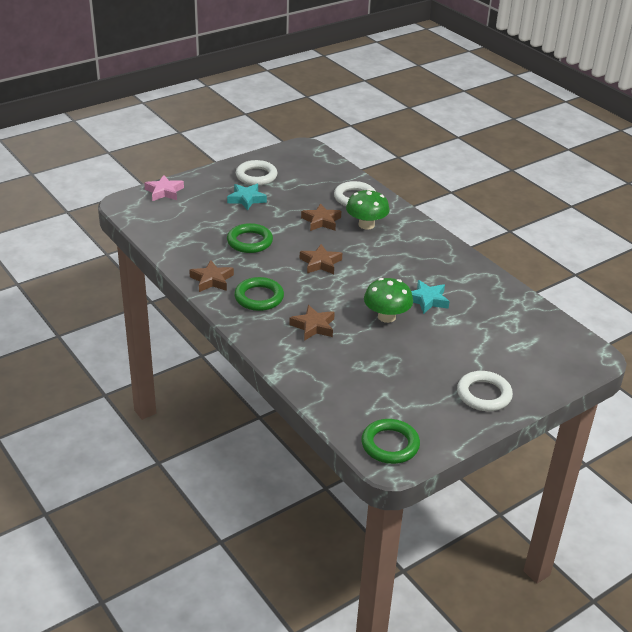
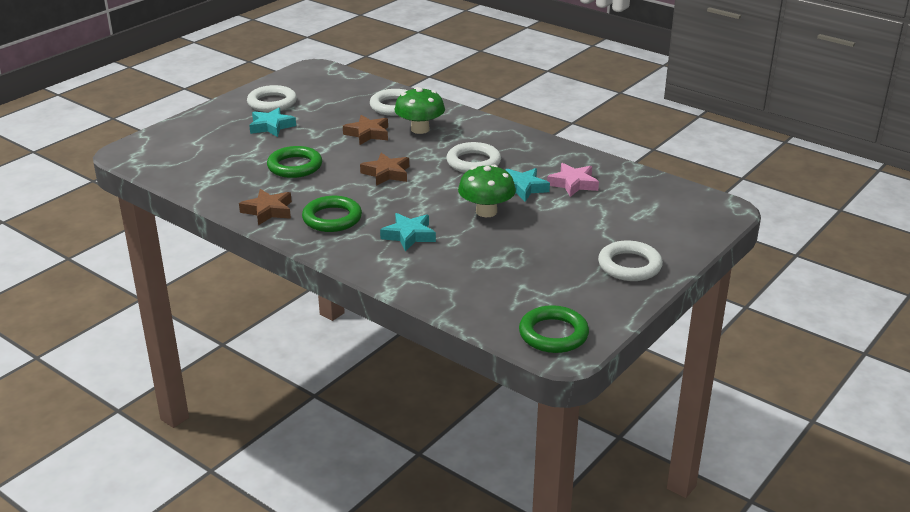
camera: 15 degrees left, 5 degrees down
pink star [144,175,184,201] -> pink star moved to [547,163,599,197]
brown star [289,305,335,341] -> turquoise star [380,213,436,251]
none -> white ring [447,142,501,173]

